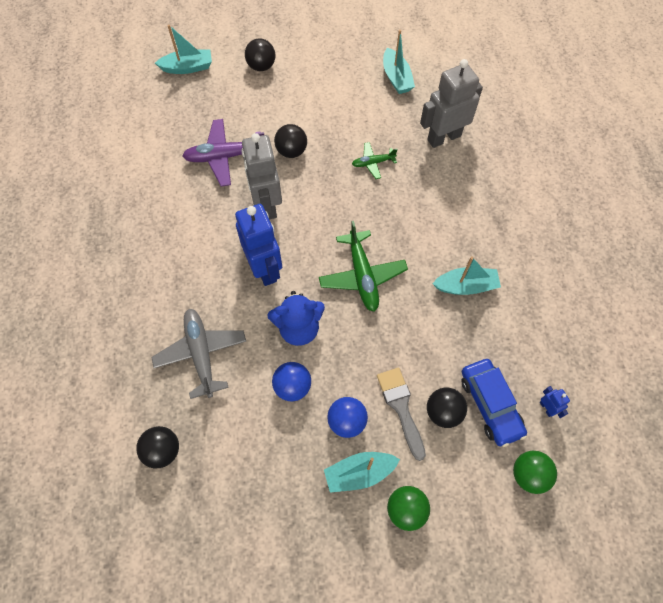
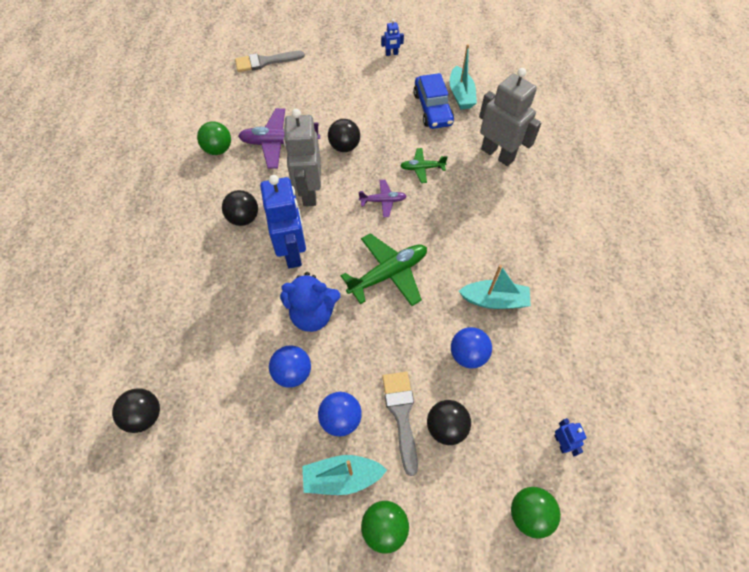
camera: 10 degrees right, 5 degrees down
grey plane [151,309,246,399] -> none
turquoise boat [155,25,212,74] -> grey brush [235,51,305,72]
black ball [245,38,275,71] -> black ball moved to [222,190,258,226]
green plane [319,221,408,311] -> green plane turned 120 degrees counterclockwise [341,233,427,306]
grey robot [420,59,483,148] -> grey robot turned 60 degrees clockwise [479,68,541,166]
blue car [461,359,527,447] -> blue car moved to [413,73,454,129]
none -> green ball [197,121,231,155]
none -> purple plane [358,180,407,217]
none -> blue robot [381,19,404,56]
none -> blue ball [451,327,492,369]

